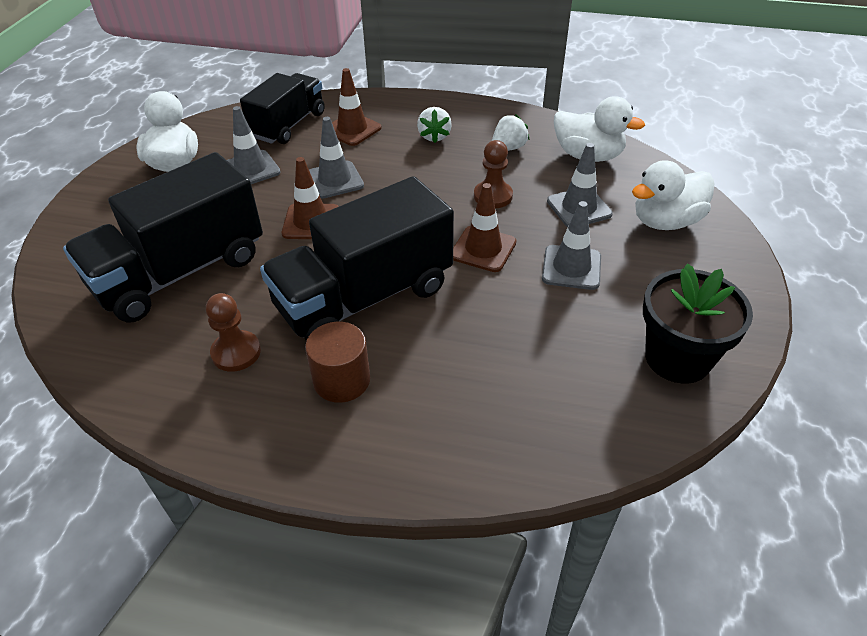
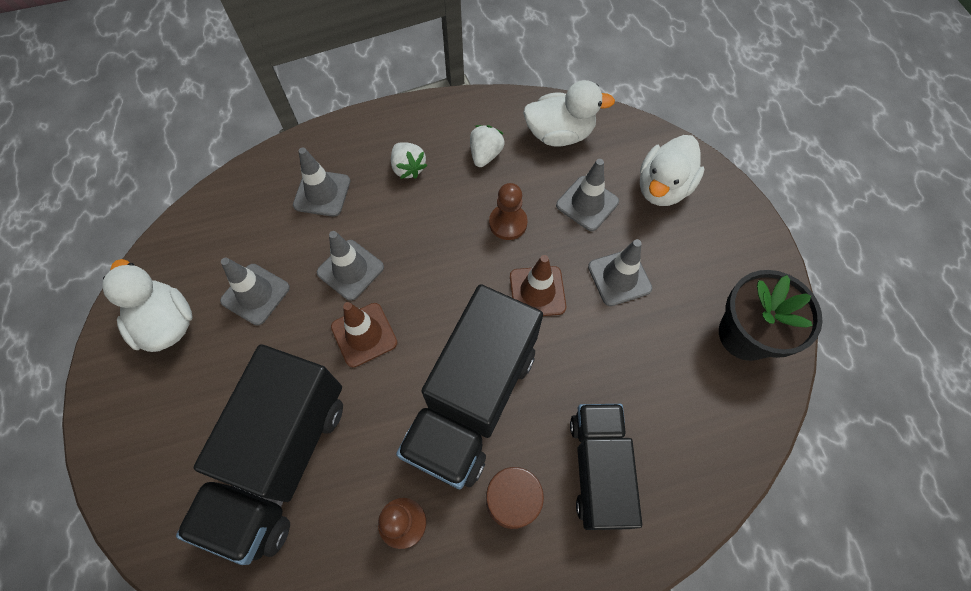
camera: 30 degrees left, 20 degrees up
black truck [240,73,325,144] -> black truck moved to [570,404,642,530]
brown traffic cone [332,68,381,146] -> grey traffic cone [293,147,350,217]

